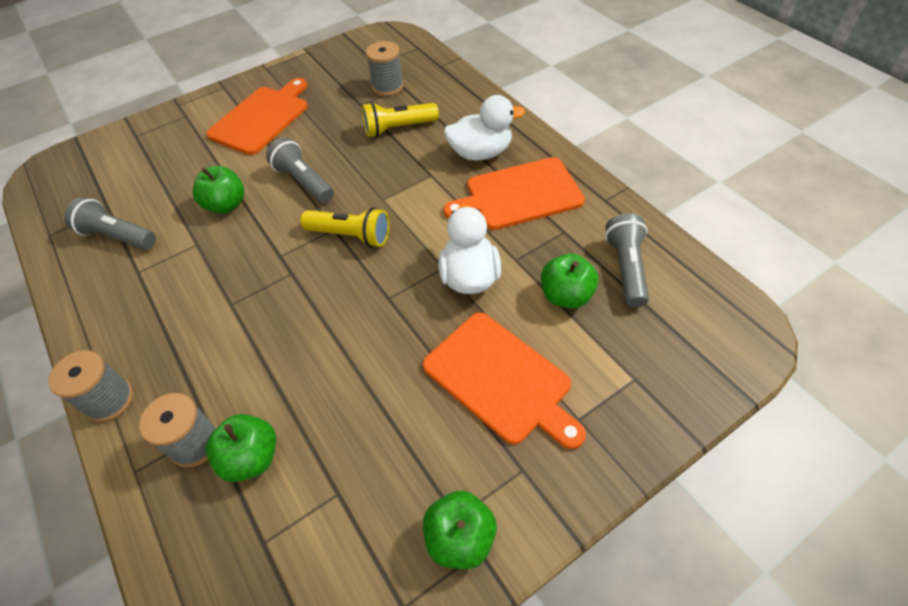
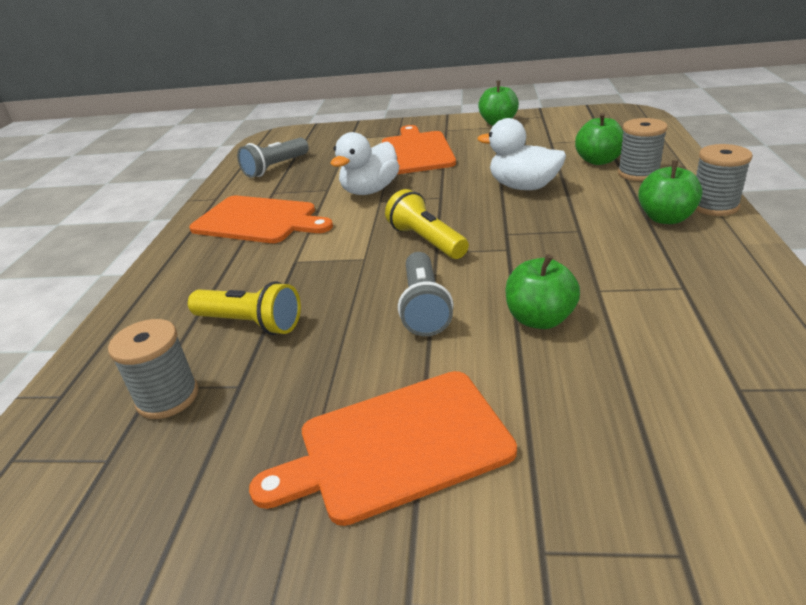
camera: 140 degrees left, 20 degrees down
grey flashlight [64,197,156,250] -> none
white duck [444,95,525,161] -> white duck moved to [477,118,566,190]
green apple [541,253,598,308] -> green apple moved to [638,160,703,224]

